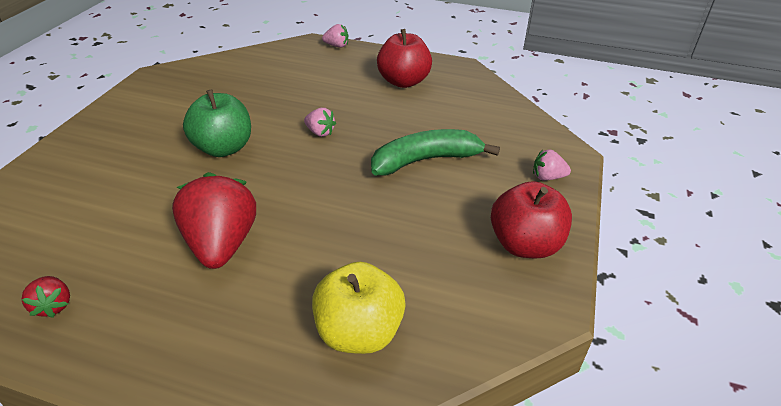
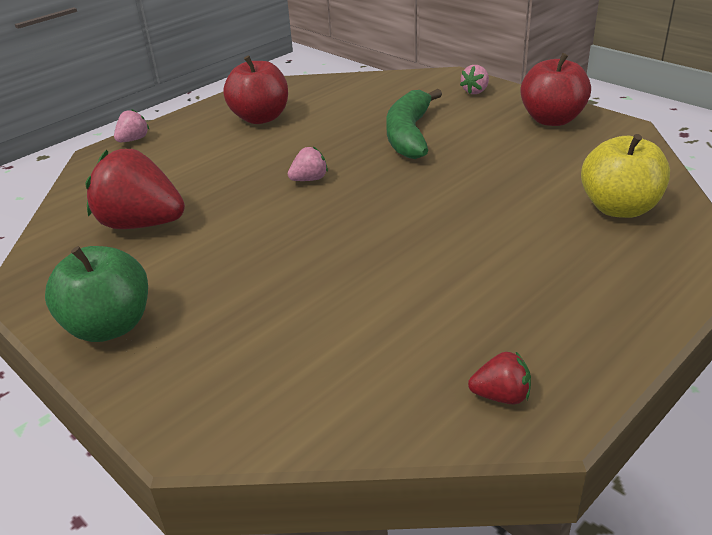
camera: 60 degrees left, 5 degrees down
red strawberry [172,172,256,269] -> red strawberry moved to [86,149,185,229]
green apple [183,89,251,157] -> green apple moved to [45,246,148,342]

